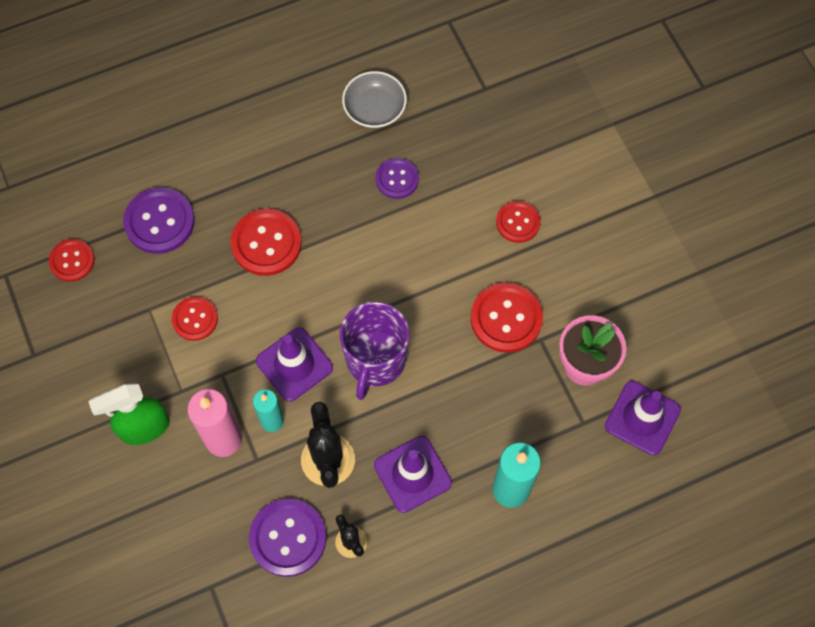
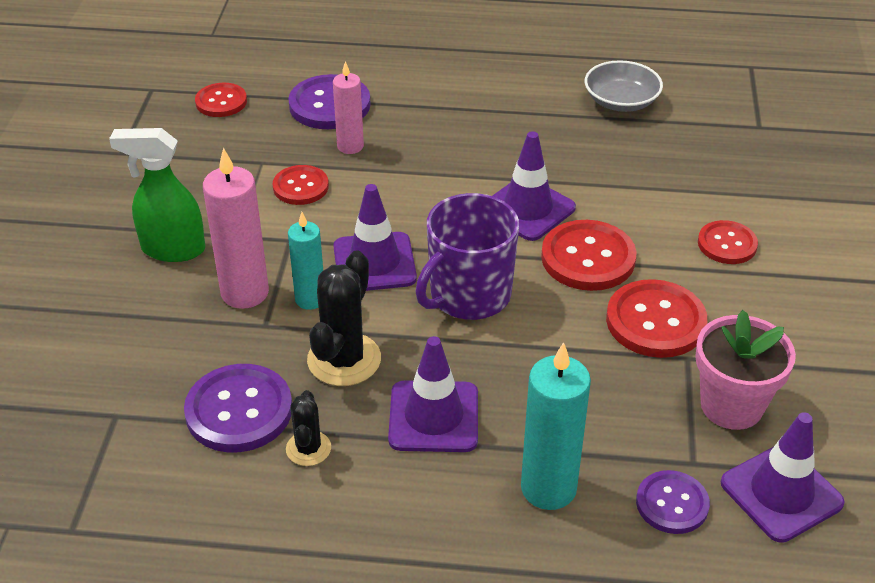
camera: 30 degrees right, 25 degrees down
red button [231,208,302,276] -> red button moved to [541,220,637,291]
purple button [375,158,419,199] -> purple button moved to [636,470,710,534]
none -> pink candle [333,61,364,154]
none -> purple traffic cone [492,131,576,241]

